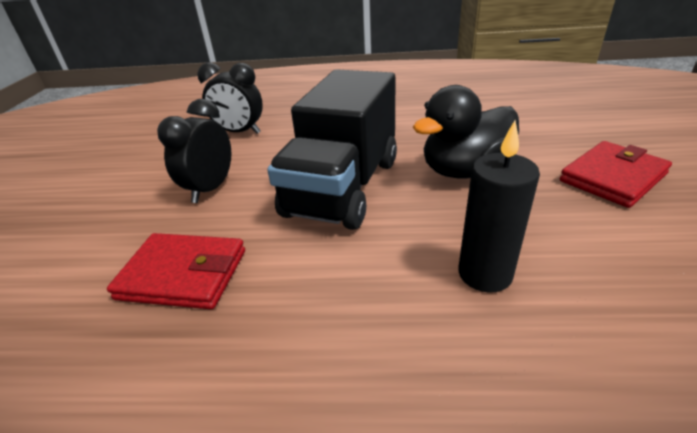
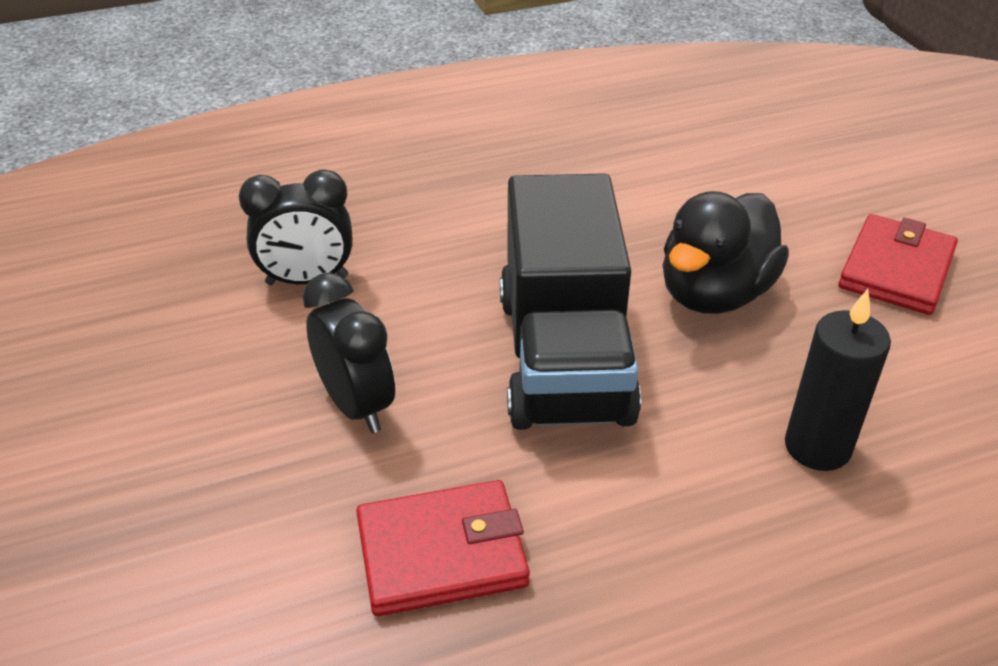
camera: 25 degrees left, 5 degrees up
black clock [157,99,231,203] -> black clock turned 150 degrees clockwise [303,273,395,433]

